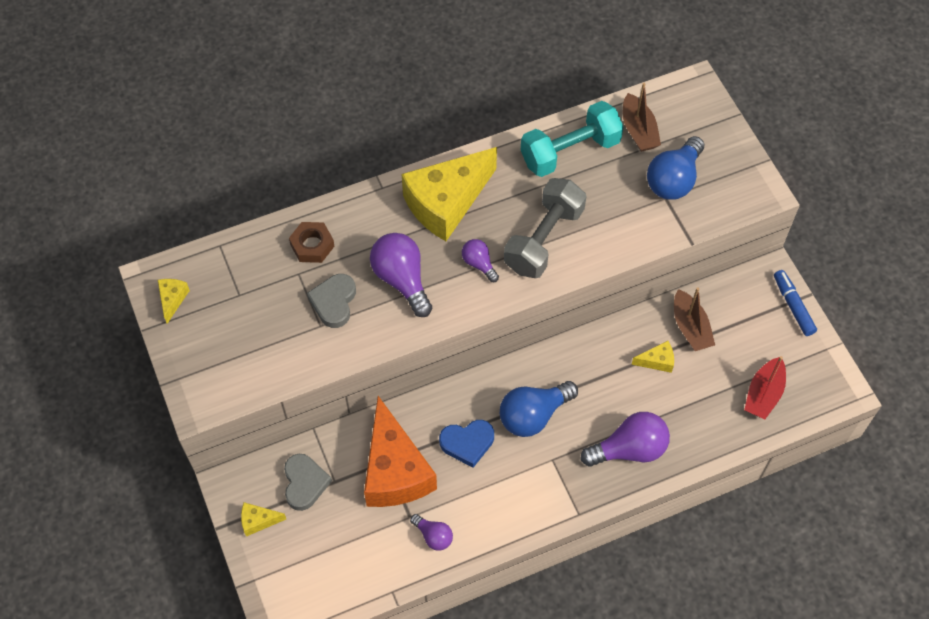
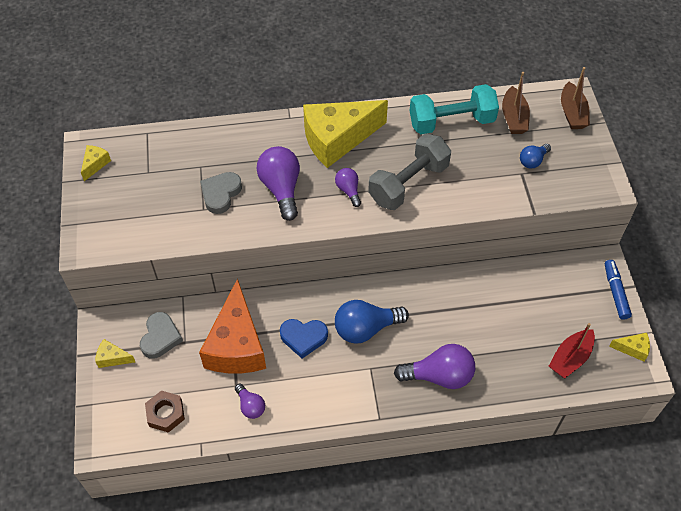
camera: 15 degrees right, 5 degrees down
brown nut [289,222,335,263] -> brown nut moved to [145,390,185,433]
yellow cheese [631,341,674,373] -> yellow cheese moved to [609,333,650,362]
blue light bulb [647,136,704,200] -> blue light bulb [520,144,551,169], size x0.55
brown boat [674,287,715,351] -> brown boat moved to [561,67,590,129]

